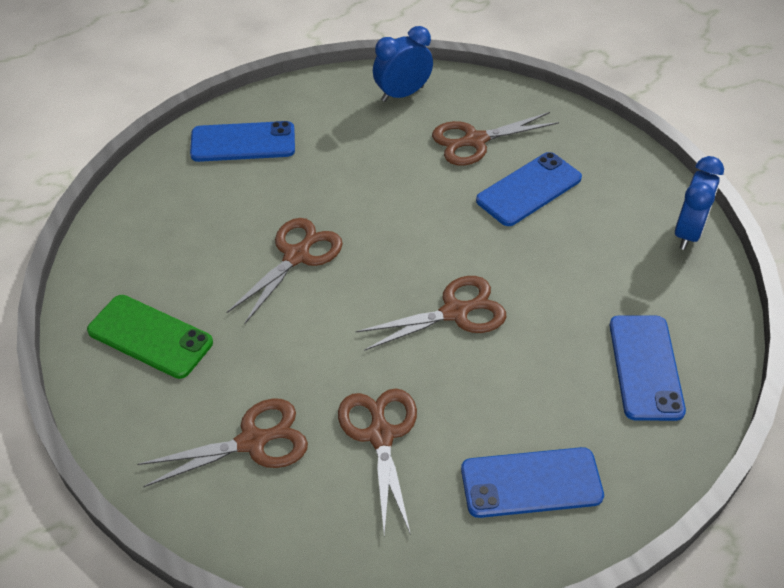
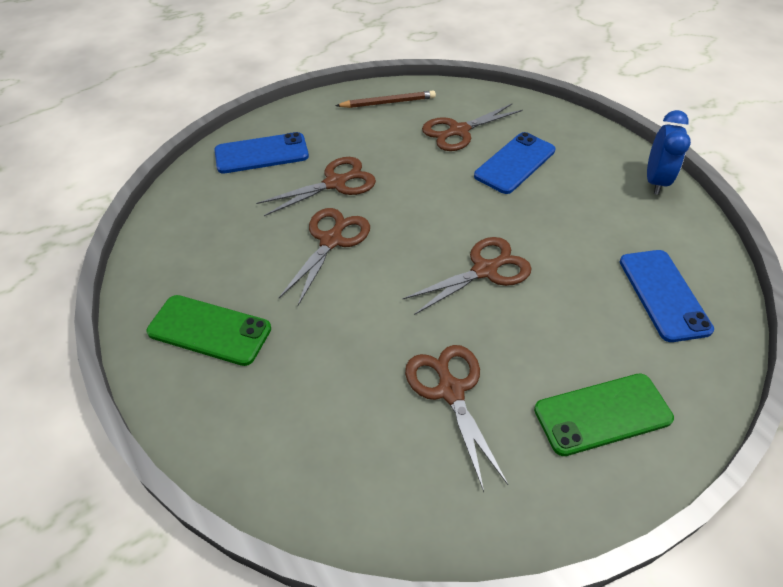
camera: 10 degrees left, 0 degrees up
brown scissors [137,398,308,487] -> brown scissors moved to [256,157,376,216]
blue clock [373,26,433,102] -> brown pencil [335,90,436,108]
blue phone [461,447,604,518] -> green phone [534,373,674,456]

